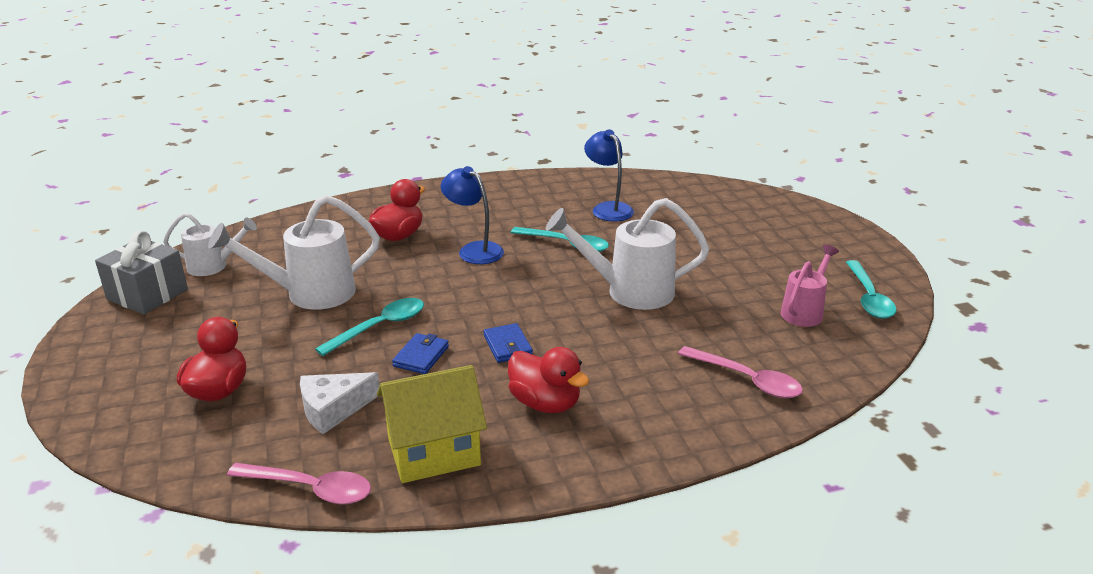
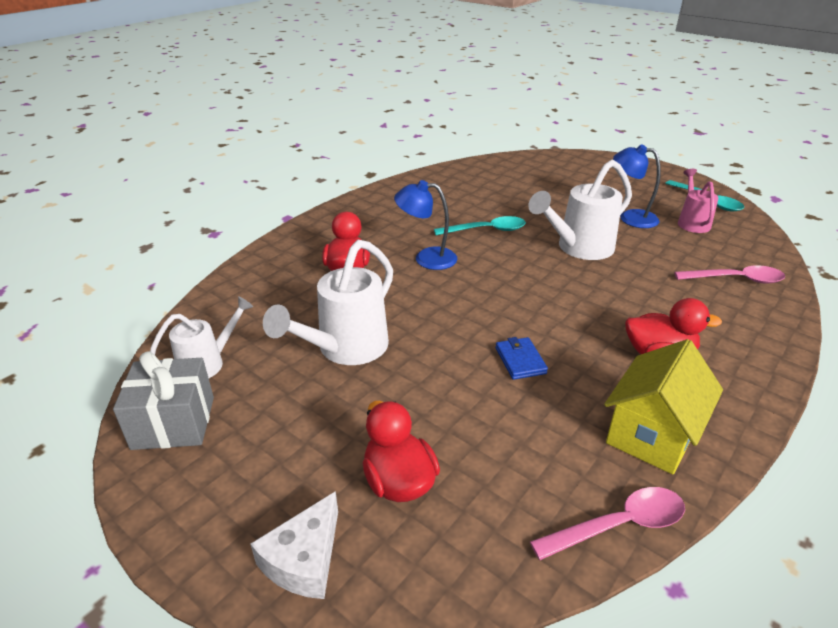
camera: 35 degrees left, 5 degrees up
white cheese [300,372,379,434] -> white cheese moved to [251,491,338,599]
turquoise spoon [315,298,424,356] -> none
blue wallet [483,323,533,363] -> none
blue lamp [584,129,634,222] -> blue lamp moved to [613,144,661,228]

